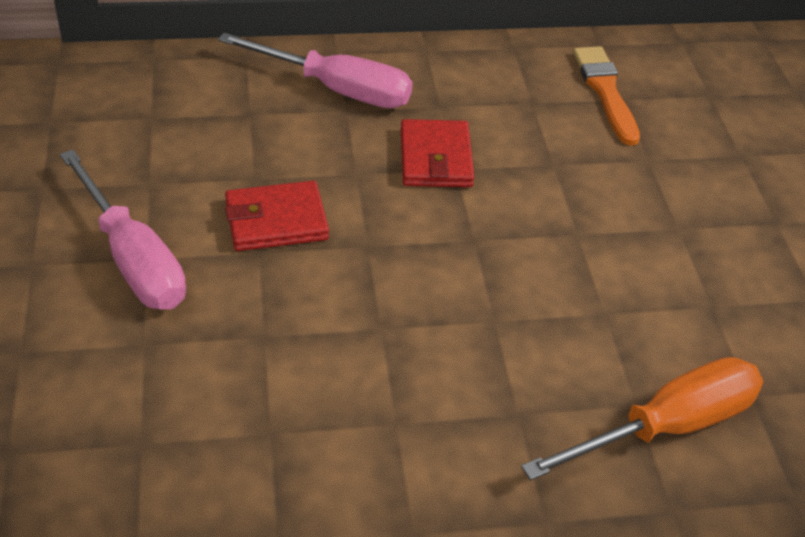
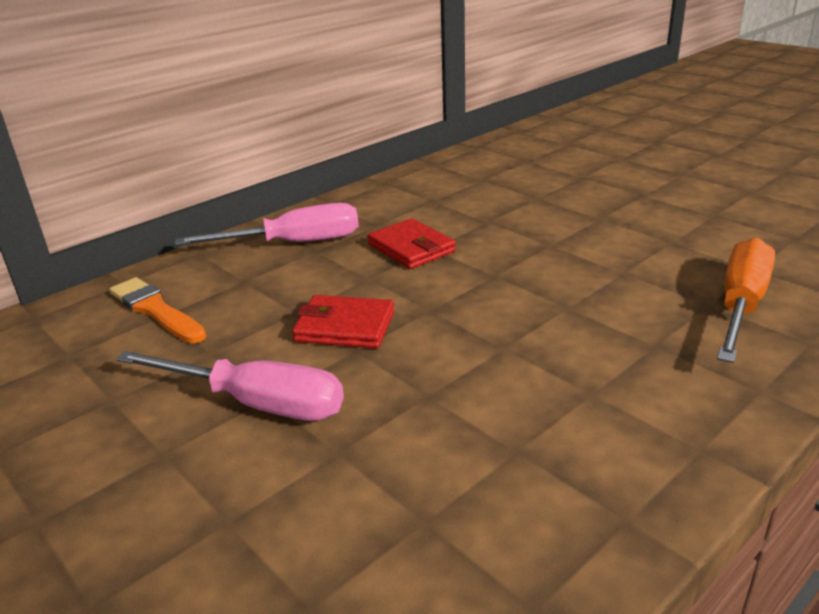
camera: 30 degrees left, 15 degrees down
red wallet [225,181,329,251] -> red wallet turned 60 degrees clockwise [292,295,394,348]
orange brush [573,46,640,146] -> orange brush moved to [109,277,206,343]

